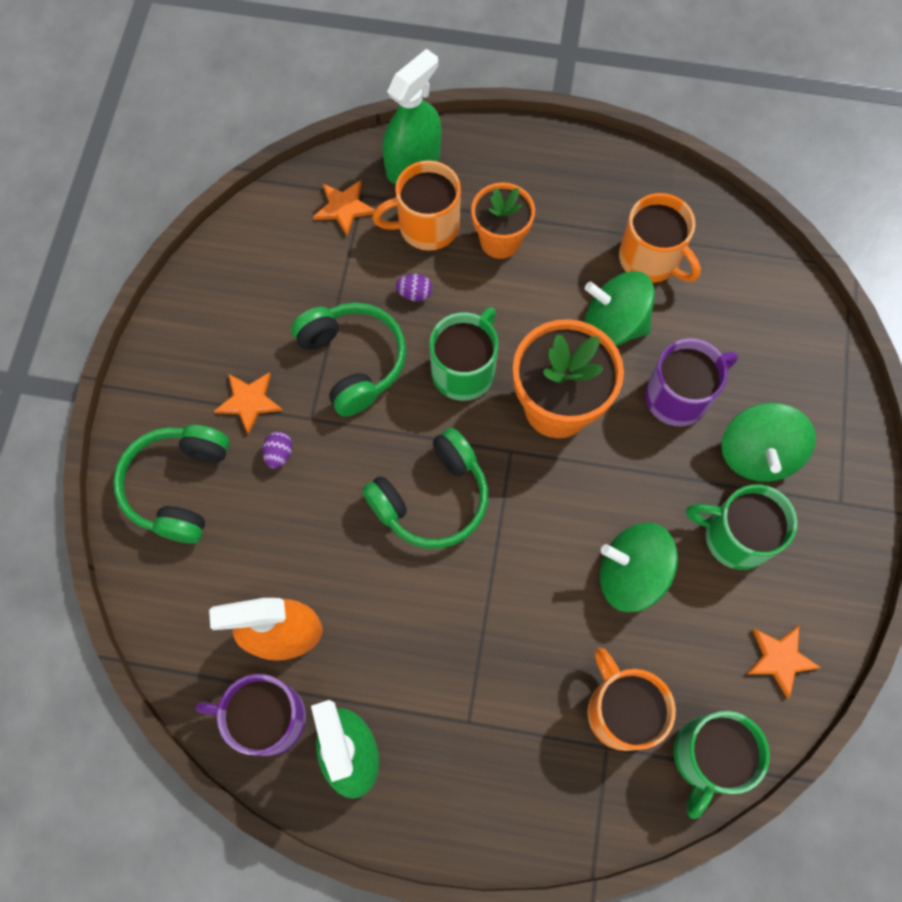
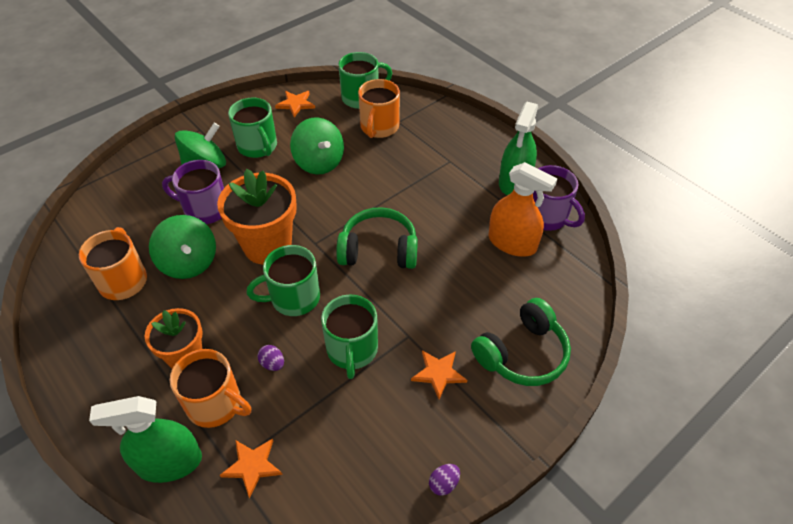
camera: 140 degrees left, 20 degrees down
purple egg [262,431,292,469] -> purple egg moved to [429,464,460,496]
green headphones [291,302,406,417] -> green mug [321,294,378,379]

